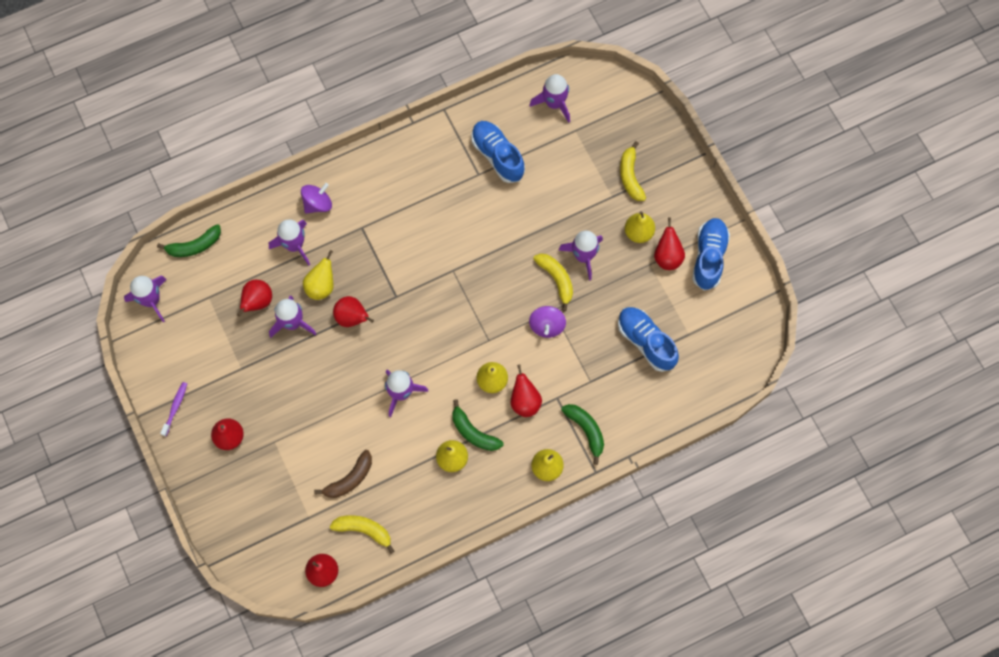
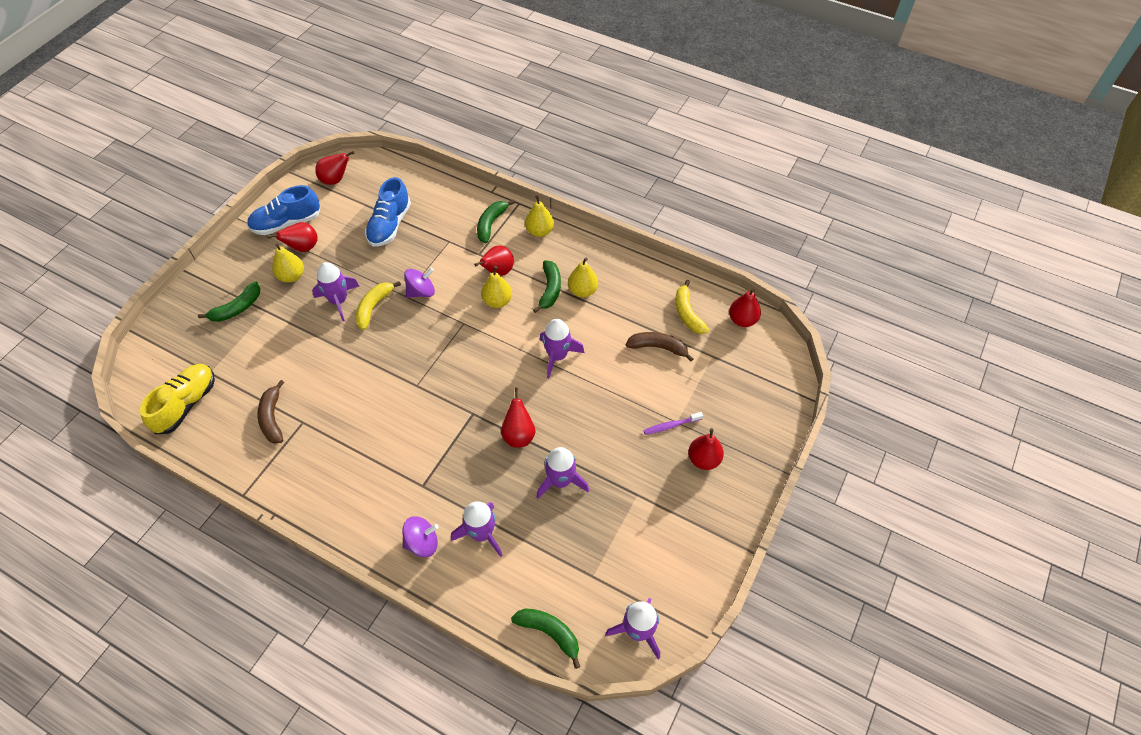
camera: 125 degrees left, 15 degrees down
purple toothbrush [160,382,187,436] -> purple toothbrush moved to [643,412,703,435]
red pear [237,280,272,316] -> red pear moved to [315,151,355,185]
purple spinning top [301,183,332,213] -> purple spinning top turned 150 degrees clockwise [402,516,439,557]
yellow pear [303,250,334,300] -> none
blue shoe [471,121,525,183] -> brown banana [258,380,284,443]
purple rocket [529,74,570,123] -> yellow shoe [140,364,215,434]
yellow banana [620,141,646,201] -> green banana [198,282,260,322]

